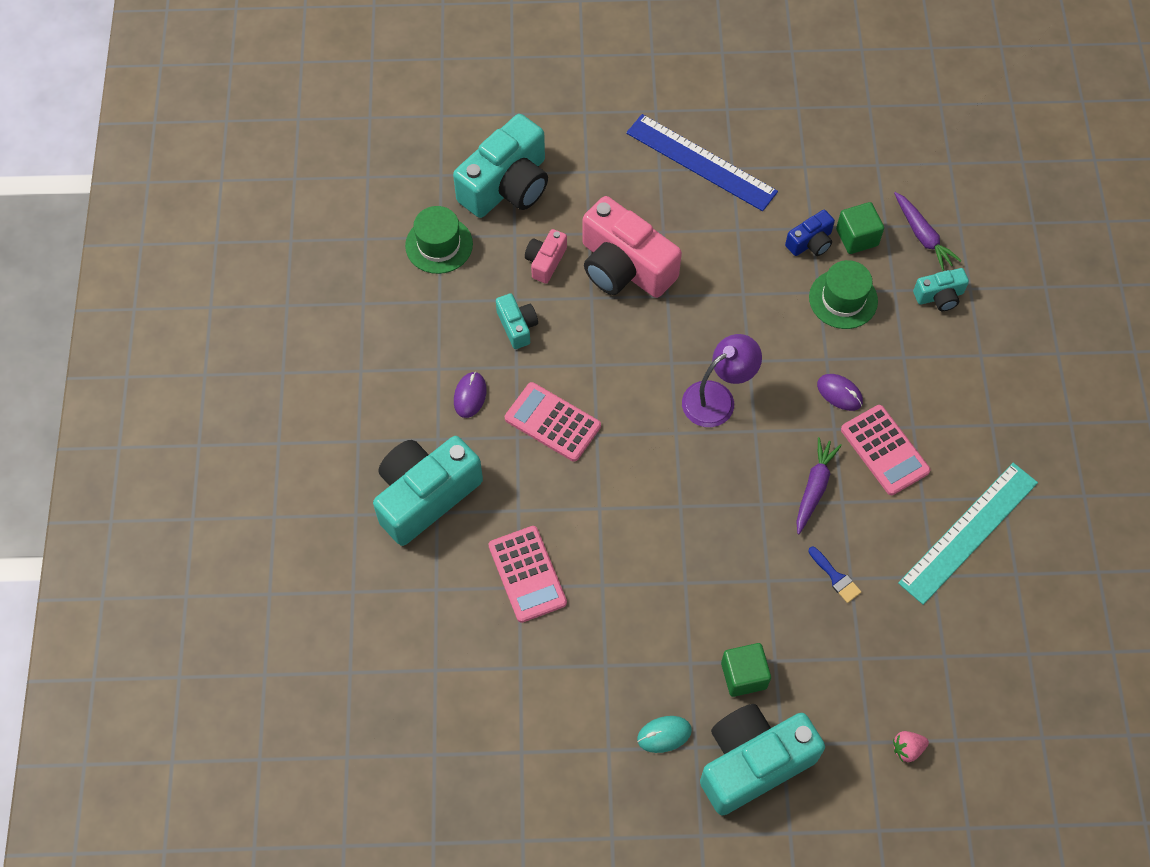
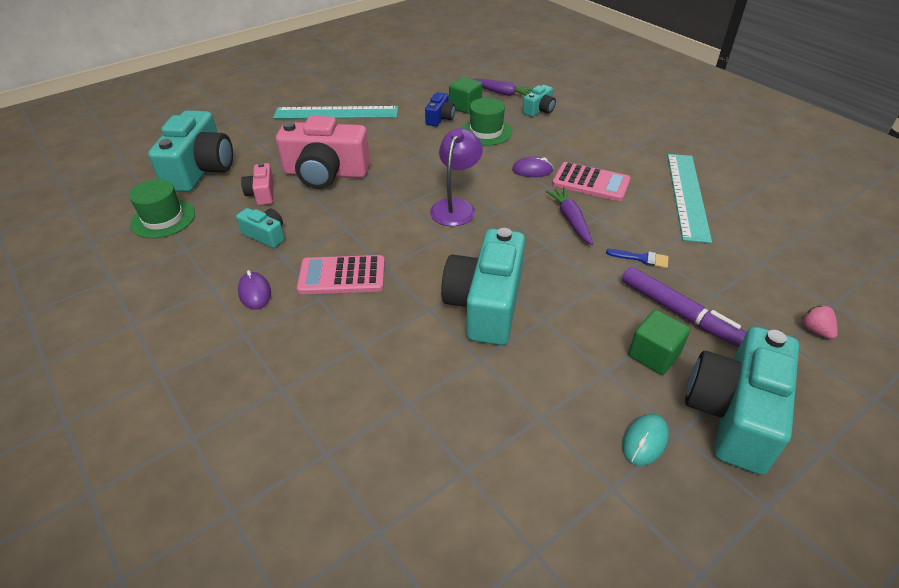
camera: 35 degrees left, 20 degrees down
turquoise camera [373,436,483,546] -> turquoise camera moved to [441,228,525,345]
pink calculator [488,526,567,623] -> none
blue ruler [626,114,778,211] -> turquoise ruler [273,106,398,119]
pink strawberry [893,731,929,762] -> pink strawberry turned 120 degrees clockwise [801,305,838,339]
none -> purple marker [622,267,746,347]

